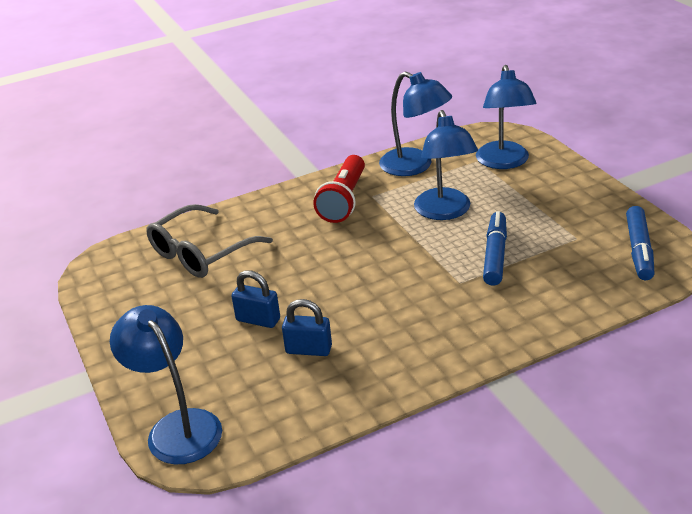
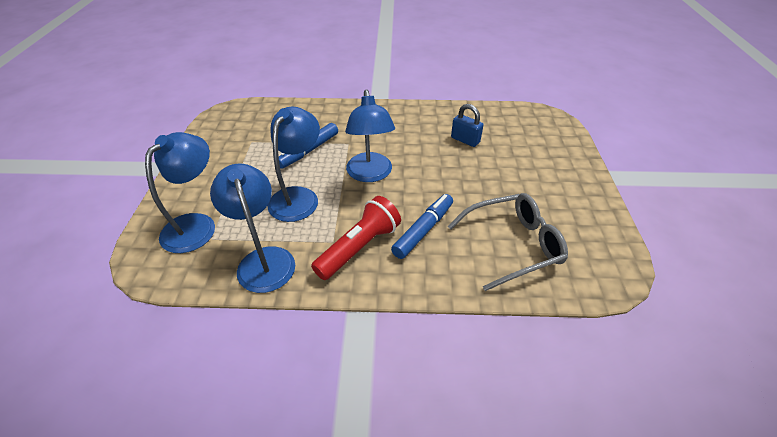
camera: 155 degrees left, 10 degrees up
blue lamp [110,305,222,464] -> blue lamp moved to [345,90,395,182]
blue padlock [231,270,280,328] -> none
blue marker [626,206,655,280] -> blue marker moved to [391,194,453,259]

